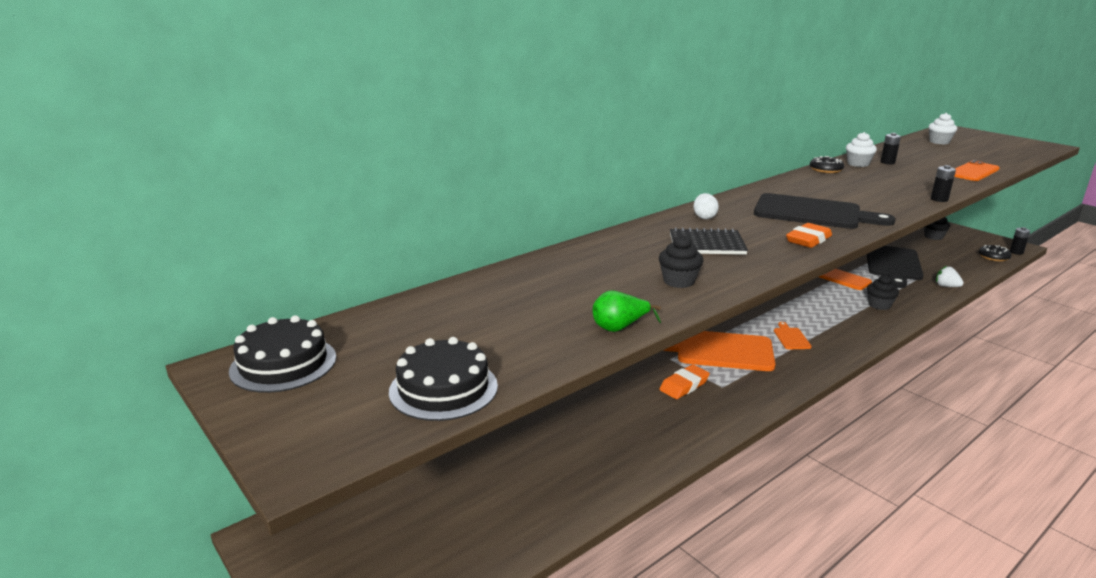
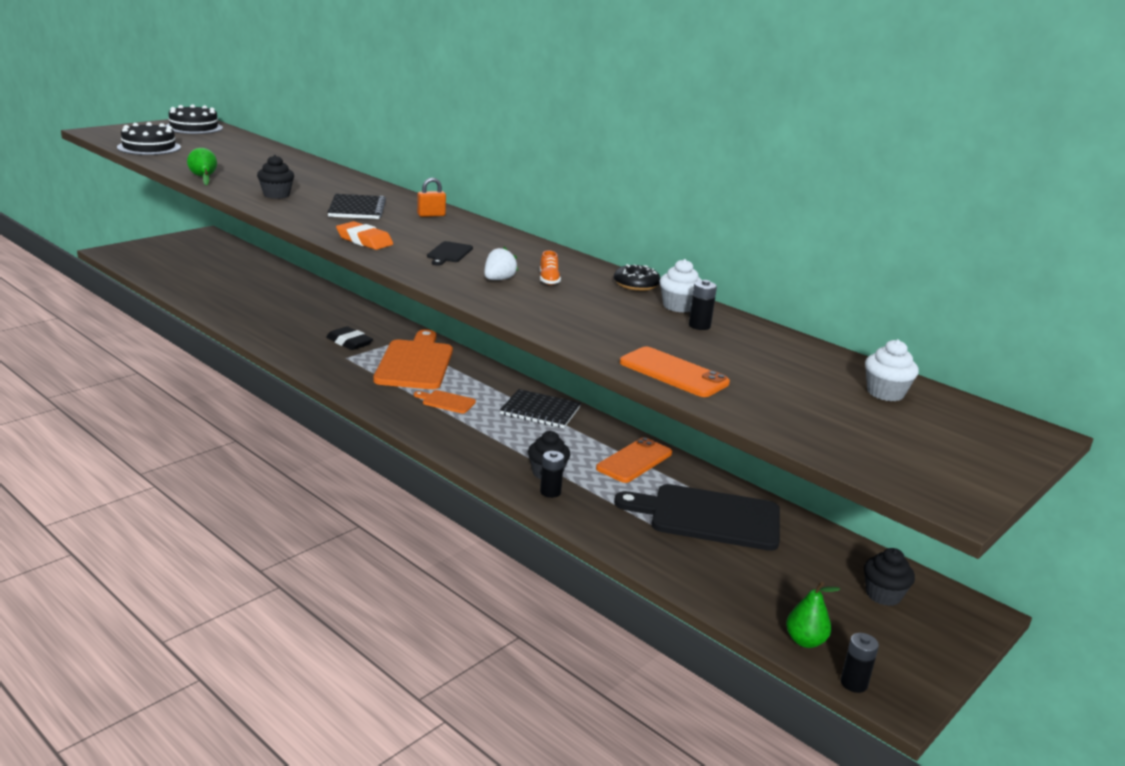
camera: 80 degrees right, 0 degrees up
orange eraser [660,364,710,399] -> black eraser [326,326,373,350]
white egg [693,193,719,219] -> orange padlock [417,178,446,217]
black cutting board [754,193,896,229] -> black cutting board [427,241,473,266], size x0.44
orange cutting board [774,322,812,349] -> orange cutting board turned 150 degrees counterclockwise [414,390,476,414]
black battery [931,165,956,202] -> black battery moved to [540,451,564,498]
white strawberry [936,266,964,287] -> white strawberry moved to [484,247,518,280]
black donut [979,245,1011,261] -> green pear [786,582,840,648]
none -> black notebook [500,389,581,428]
none -> orange shoe [540,250,561,285]

